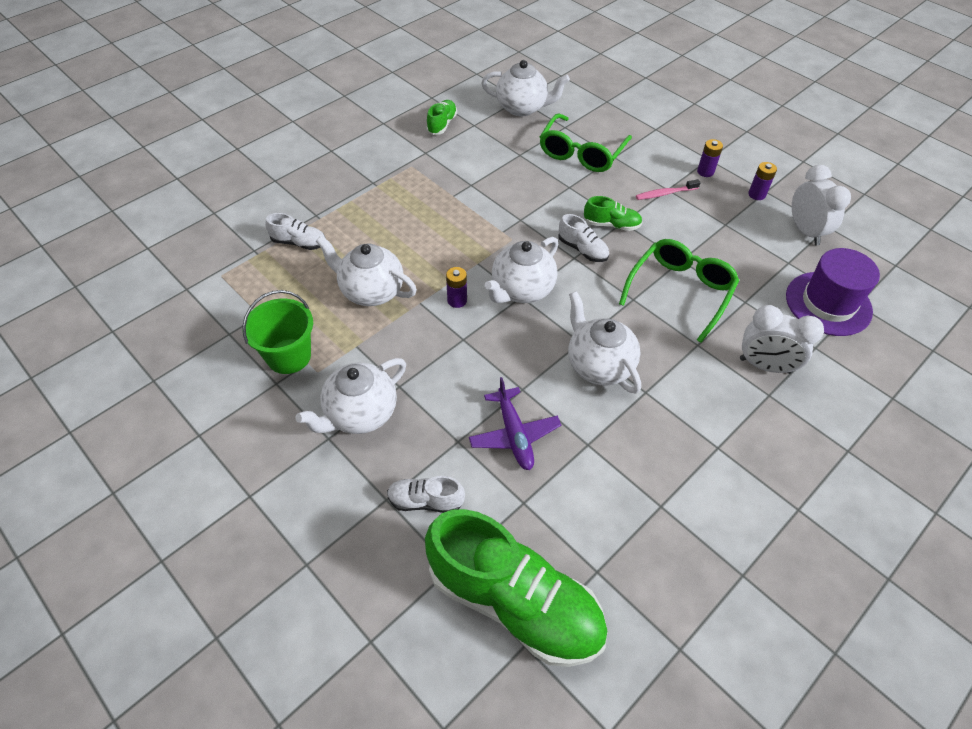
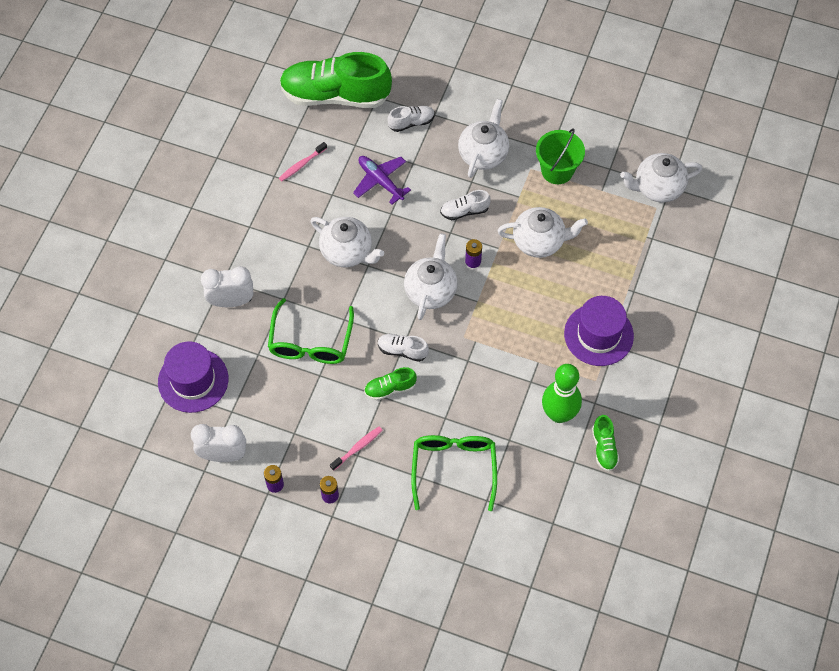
camera: 155 degrees right, 10 degrees up
white shoe [265,213,326,250] -> white shoe moved to [440,190,491,220]
white teapot [481,60,570,116] -> white teapot moved to [620,153,702,203]
white clock [792,165,851,245] -> white clock turned 135 degrees clockwise [191,424,246,462]
none -> pink toothbrush [279,142,327,181]
none -> green bowling pin [542,364,582,423]
none -> purple hat [564,296,634,366]

